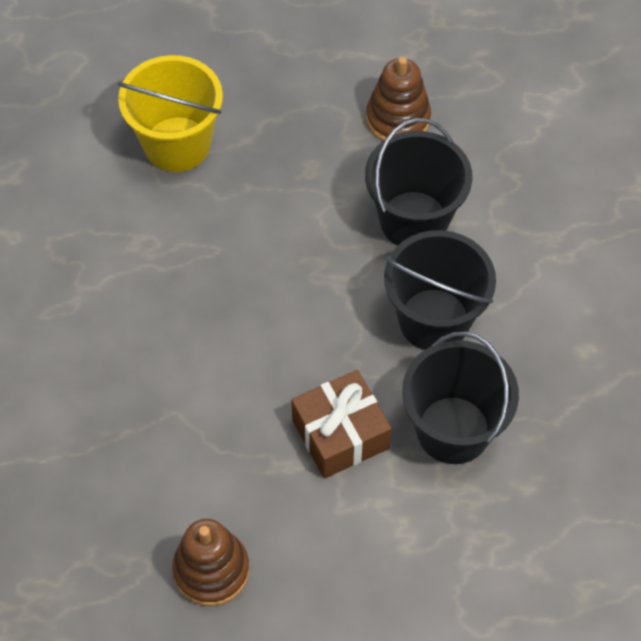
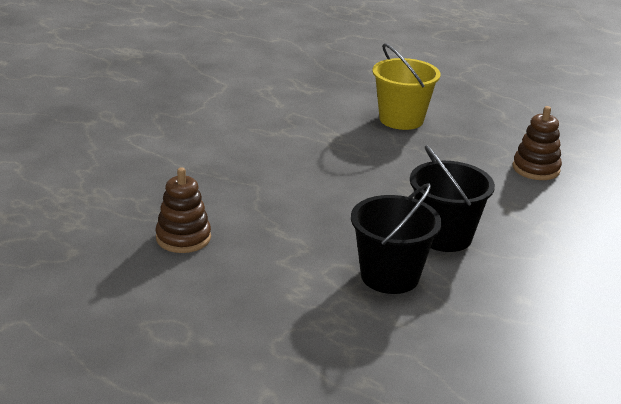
camera: 45 degrees right, 30 degrees down
brown gift [291,370,392,479] -> none
black bucket [365,118,473,246] -> none

